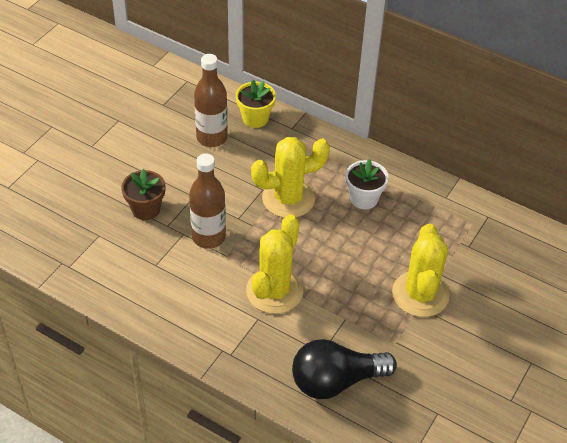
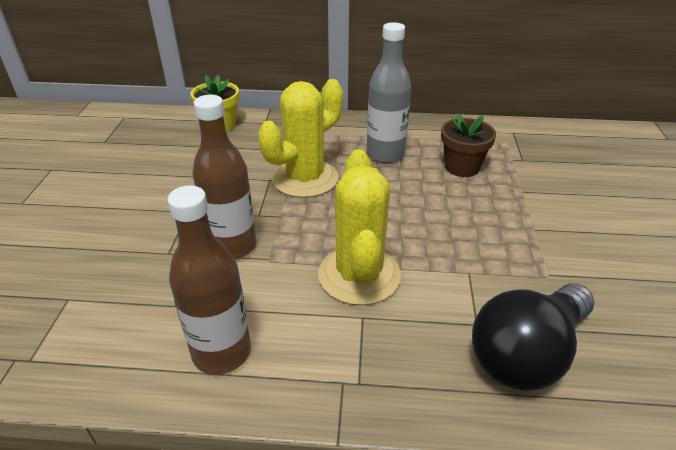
camera: 25 degrees left, 10 degrees down
brown flower pot [121,169,166,220] -> brown flower pot moved to [441,113,496,177]
brown bottle [194,54,228,147] -> brown bottle moved to [168,185,251,375]
white flower pot [346,159,389,209] -> grey bottle [367,22,411,163]
yellow cactus [392,224,449,317] -> none

